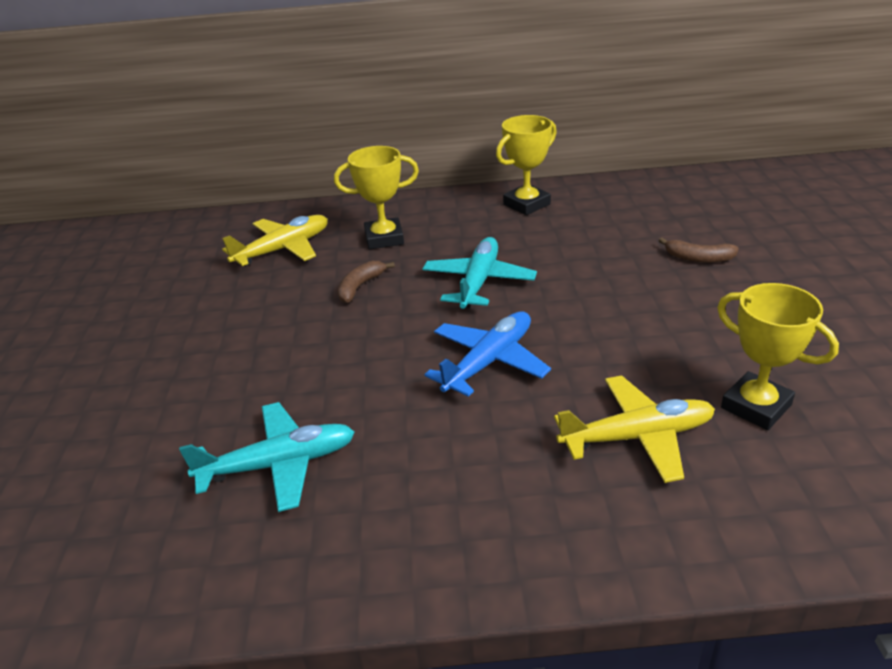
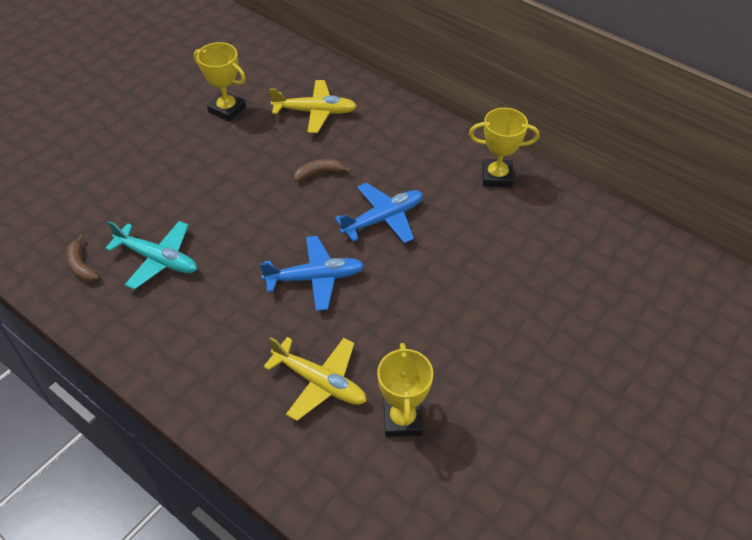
camera: 40 degrees right, 15 degrees up
yellow trophy [334,146,419,249] -> yellow trophy moved to [194,42,246,122]
turquoise plane [423,237,537,309] -> blue plane [335,183,423,243]
brown banana [659,238,739,263] -> brown banana moved to [66,234,99,282]

